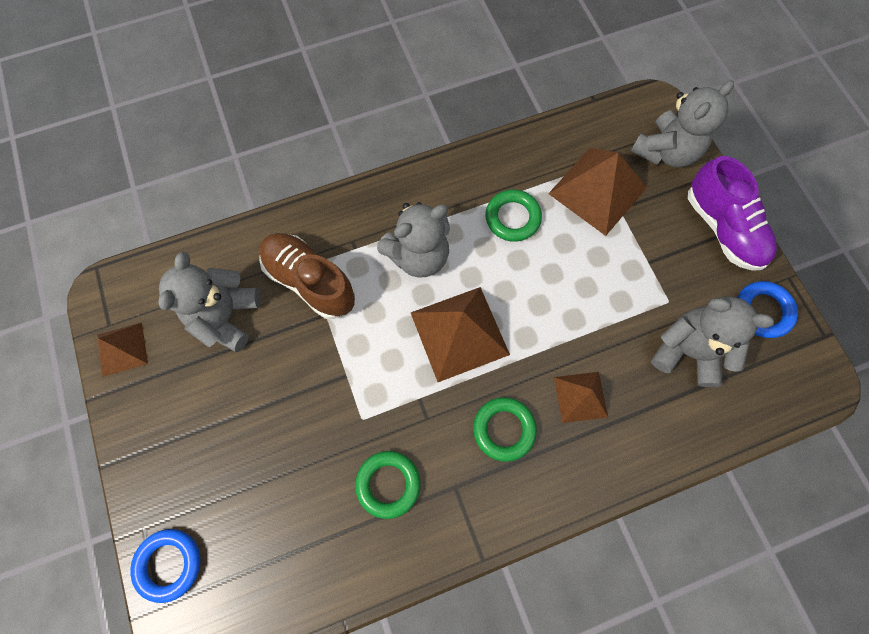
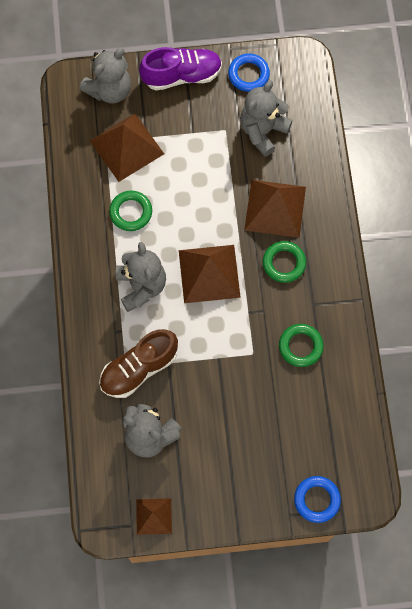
camera: 75 degrees left, 0 degrees up
brown pyramid [554,372,608,423] -> brown pyramid [244,180,306,238], size x1.72
grey teddy bear [631,80,734,167] -> grey teddy bear turned 75 degrees clockwise [79,48,131,103]

